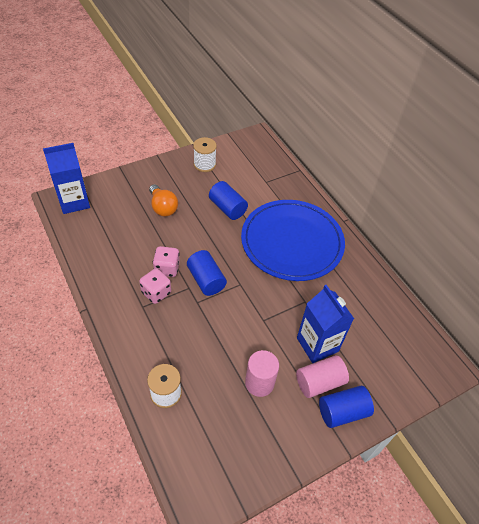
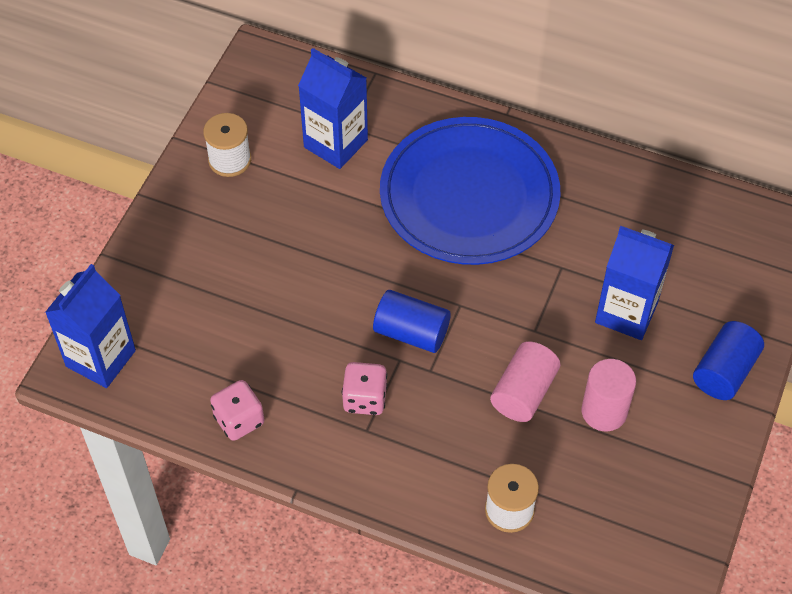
camera: 35 degrees left, 5 degrees up
orange light bulb [149,184,178,216] -> none
pink dice [153,246,180,277] -> pink dice moved to [210,380,264,441]
blue cylinder [209,181,248,220] -> none
pink cylinder [296,355,349,398] -> pink cylinder moved to [490,341,560,422]
none -> blue carton [298,48,368,169]

